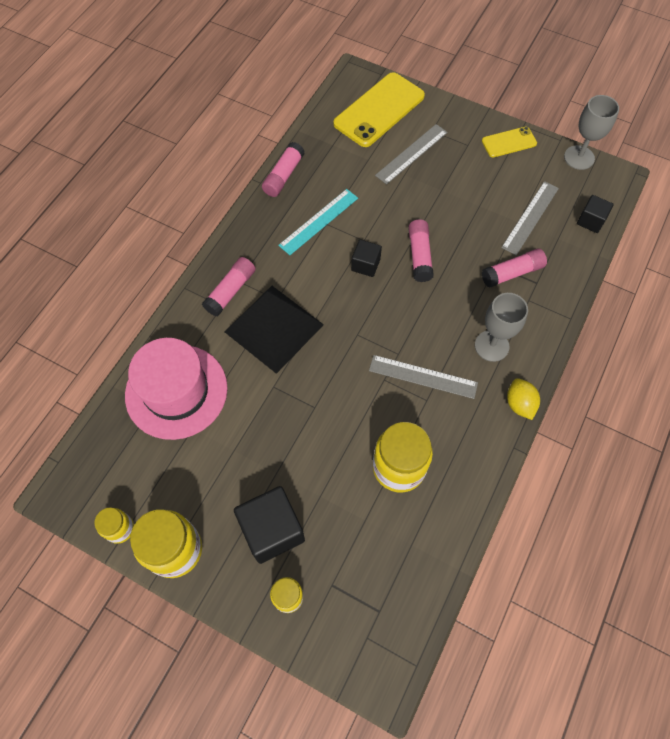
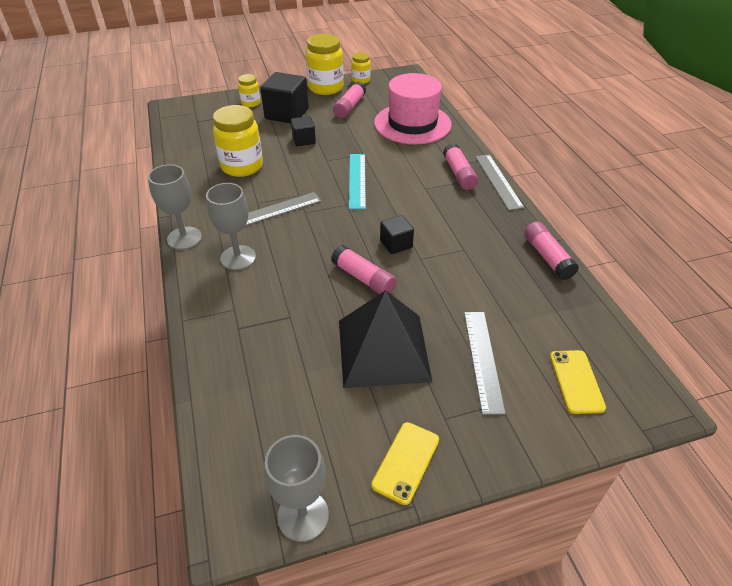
camera: 135 degrees right, 20 degrees down
black pyramid [225,286,324,374] -> black pyramid moved to [339,290,432,388]
turquoise ruler [278,189,358,255] -> turquoise ruler moved to [349,154,366,209]
yellow phone [333,72,425,147] -> yellow phone [550,350,606,414], size x0.53
pink glue stick [482,248,547,288] -> pink glue stick moved to [333,81,366,118]
grey ruler [501,181,559,255] -> grey ruler moved to [475,154,524,210]
yellow lemon [507,378,540,420] -> grey goblet [148,164,202,250]
black cube [577,195,614,233] -> black cube moved to [291,116,316,146]

